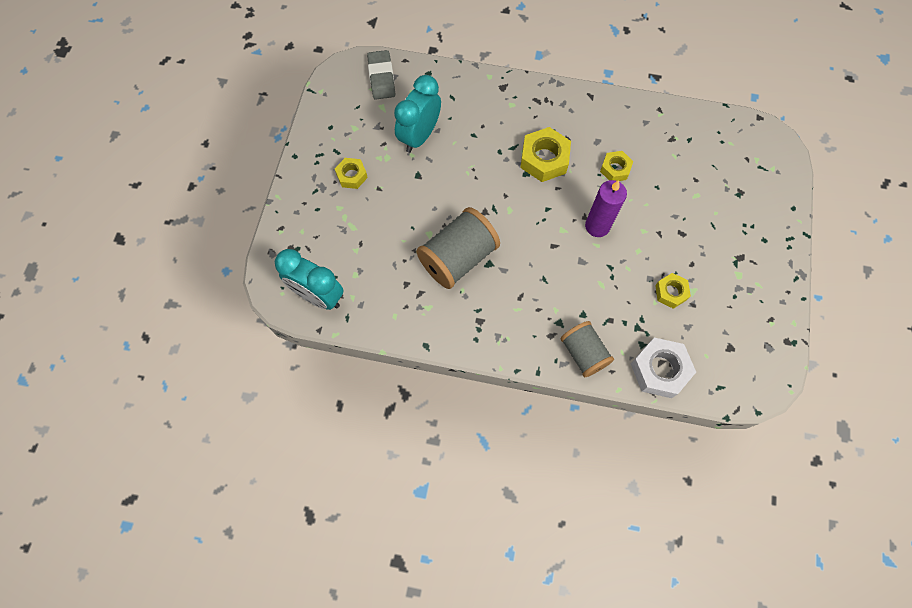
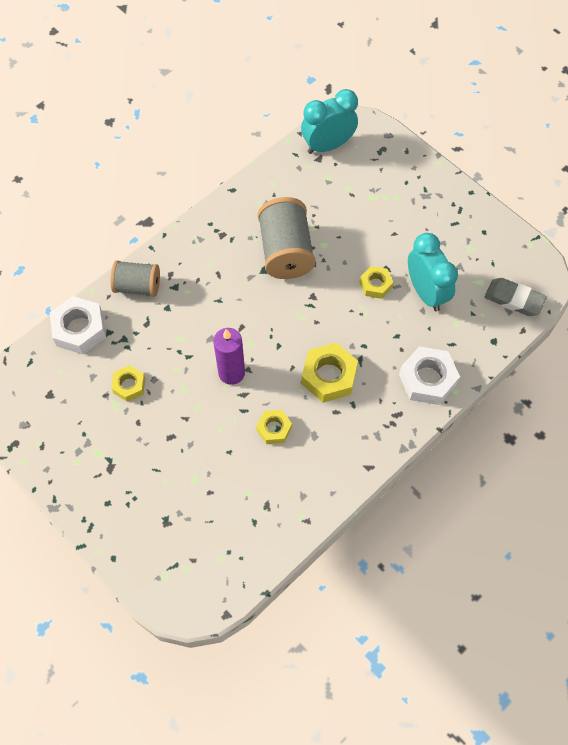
camera: 125 degrees right, 5 degrees down
yellow nut [335,158,368,189] -> yellow nut moved to [360,266,393,299]
none -> white nut [399,346,460,405]

